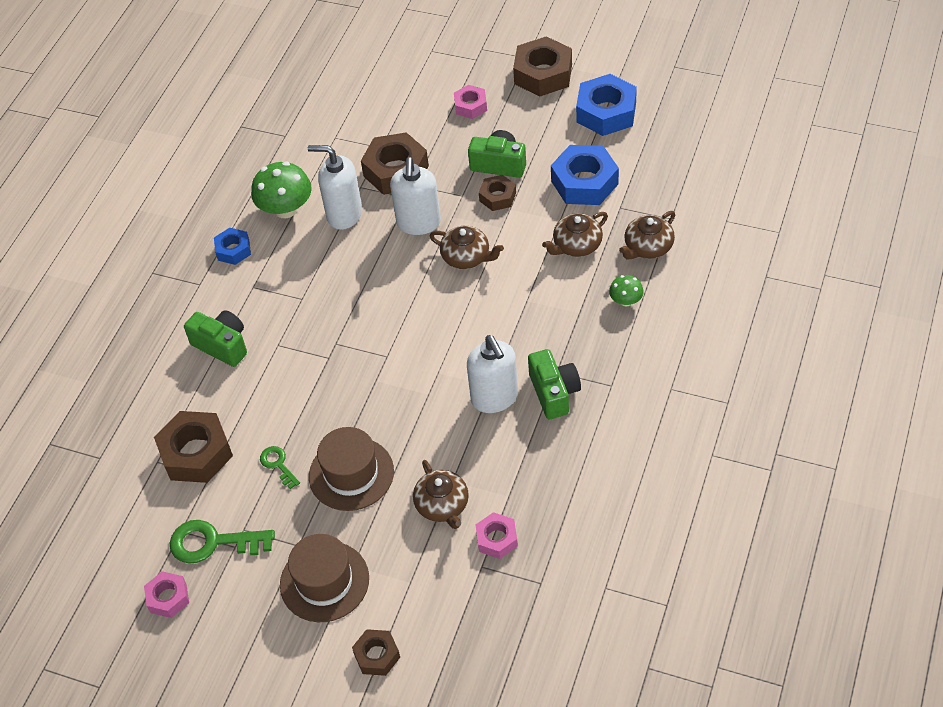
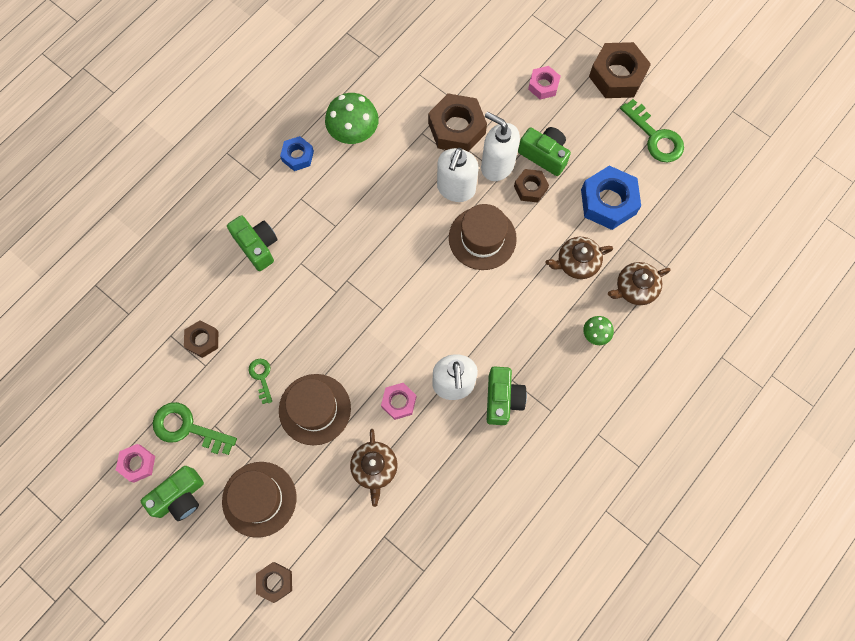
camera: 15 degrees right, 20 degrees up
brown nut [154,411,233,483] -> brown nut [184,320,218,358], size x0.56
white soap dispenser [308,145,362,230] -> white soap dispenser moved to [481,112,520,181]
brown teapot [430,226,504,269] -> brown hat [449,204,517,270]
pink nut [476,512,518,559] -> pink nut moved to [381,383,416,420]
blue nut [576,74,637,136] -> green key [620,99,684,162]
none -> green camera [141,466,204,521]

